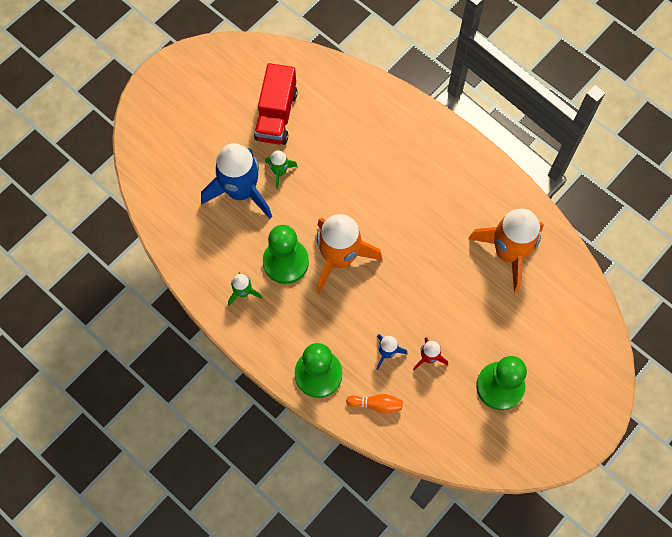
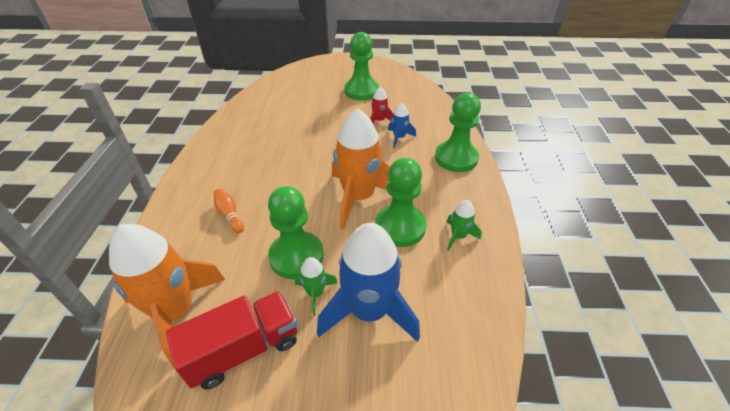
camera: 130 degrees left, 25 degrees down
orange bowling pin [346,394,403,414] -> orange bowling pin moved to [214,189,244,233]
orange rocket [469,209,544,293] -> orange rocket moved to [109,224,225,366]
none -> green pawn [268,186,324,279]

